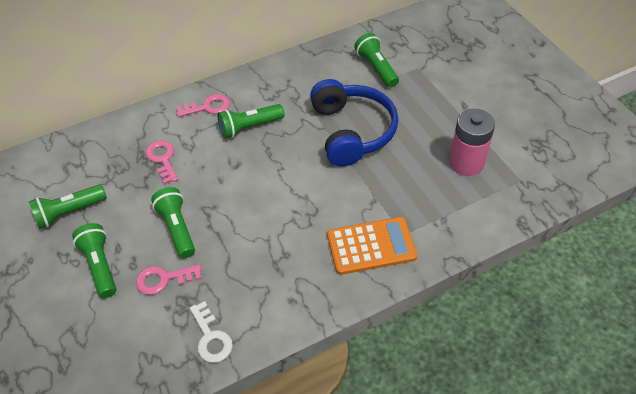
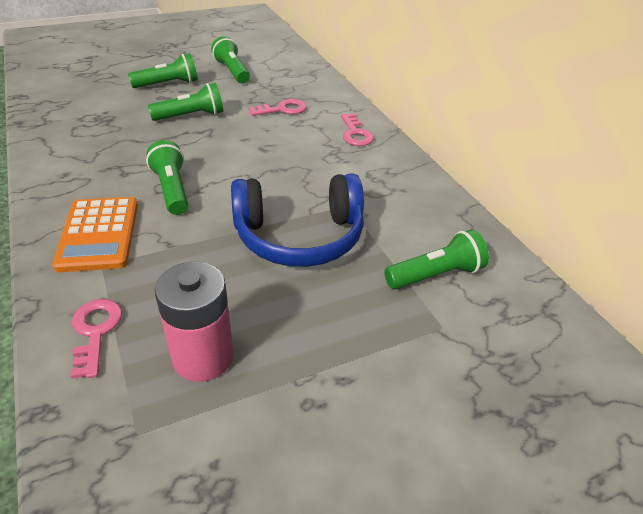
camera: 90 degrees right, 10 degrees down
pink key [136,265,201,295] -> pink key moved to [70,299,122,379]
white key [190,301,233,363] -> none
green flashlight [217,104,284,139] -> green flashlight moved to [146,140,188,215]

